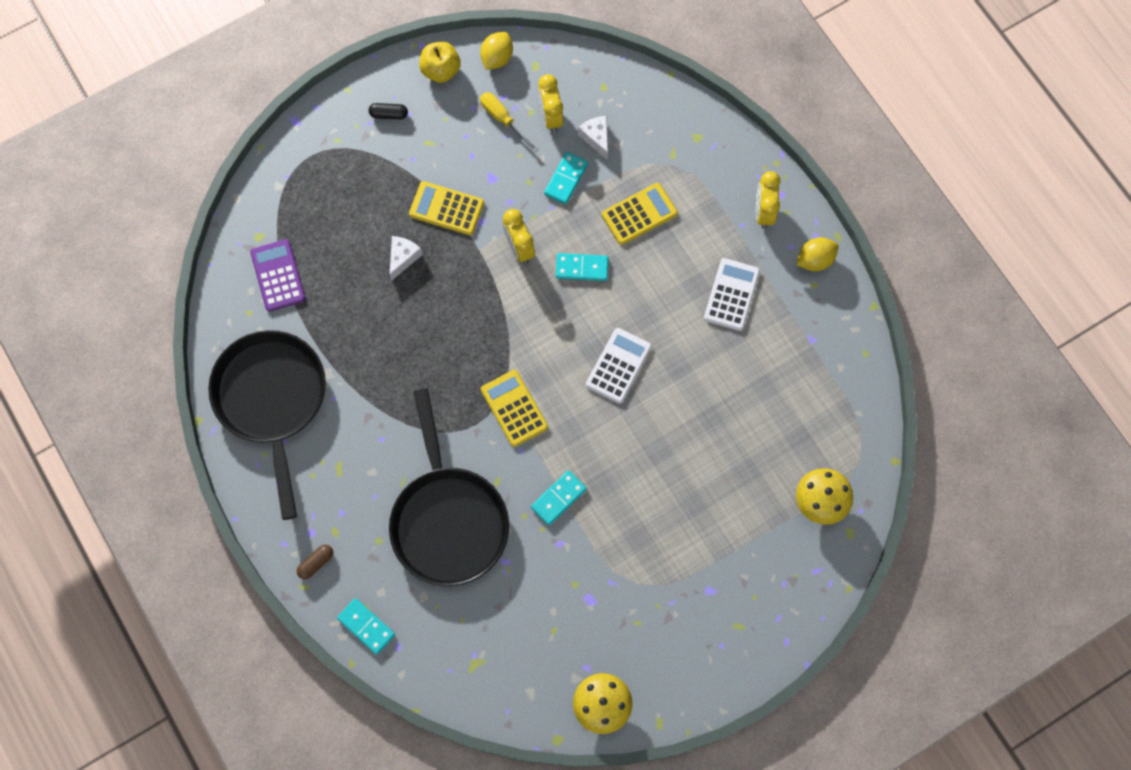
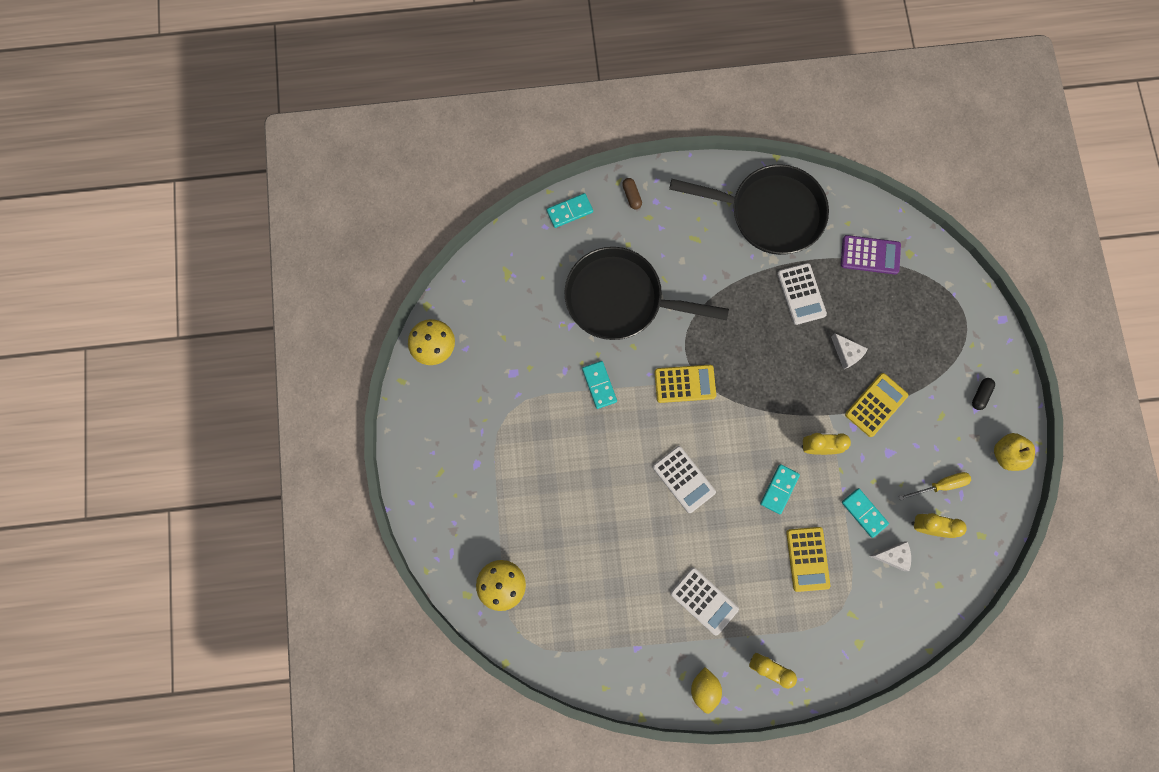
camera: 115 degrees right, 5 degrees up
yellow lemon [480,32,513,70] -> none
none -> white calculator [777,263,827,325]

